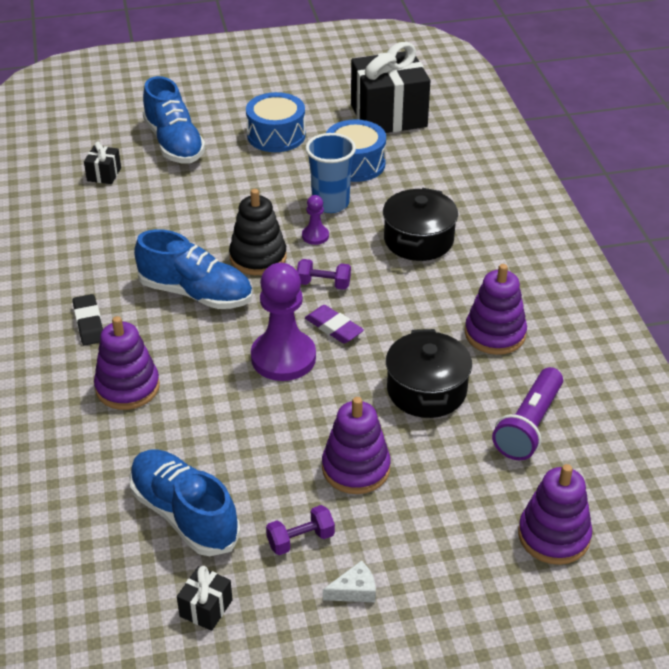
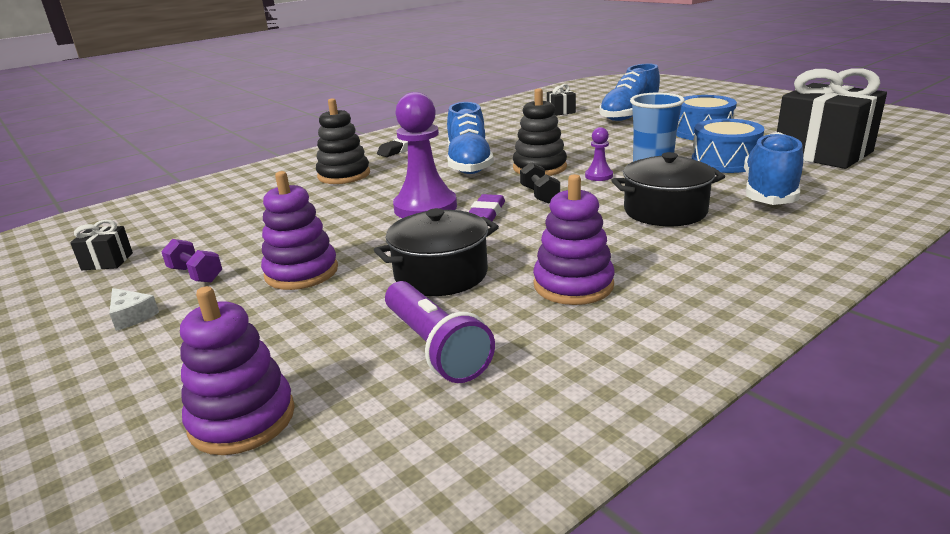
camera: 65 degrees right, 15 degrees down
purple stacking toy [94,316,160,410] -> black stacking toy [316,98,370,184]
blue shoe [129,449,240,556] -> blue shoe moved to [744,132,803,205]
purple dumbbell [297,259,351,290] -> black dumbbell [520,162,560,204]
purple flashlight [492,367,563,460] -> purple flashlight turned 120 degrees counterclockwise [385,281,495,383]

